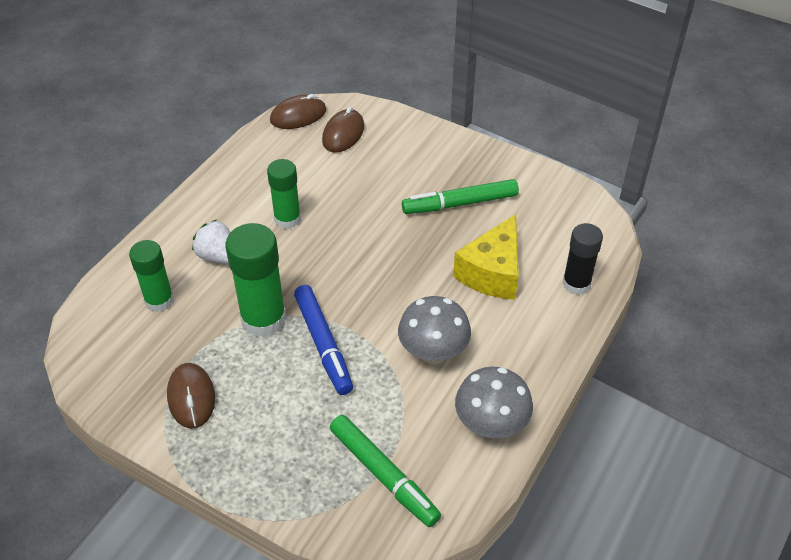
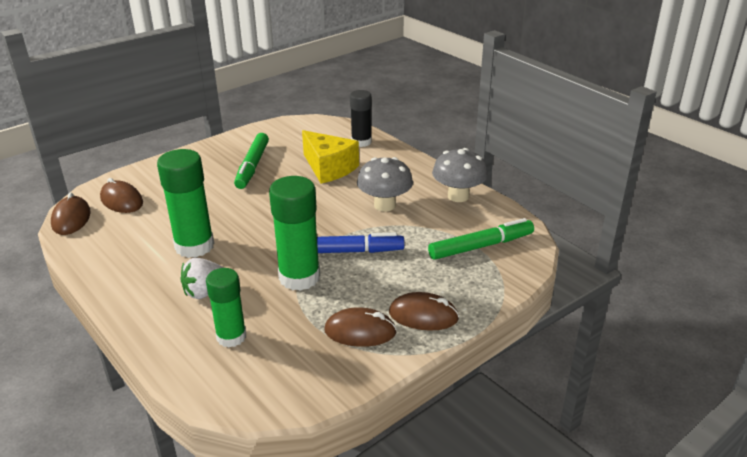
camera: 70 degrees left, 15 degrees down
green glue stick [267,159,301,229] -> green glue stick [157,149,214,258], size x1.54
none -> brown mouse [389,292,459,331]

